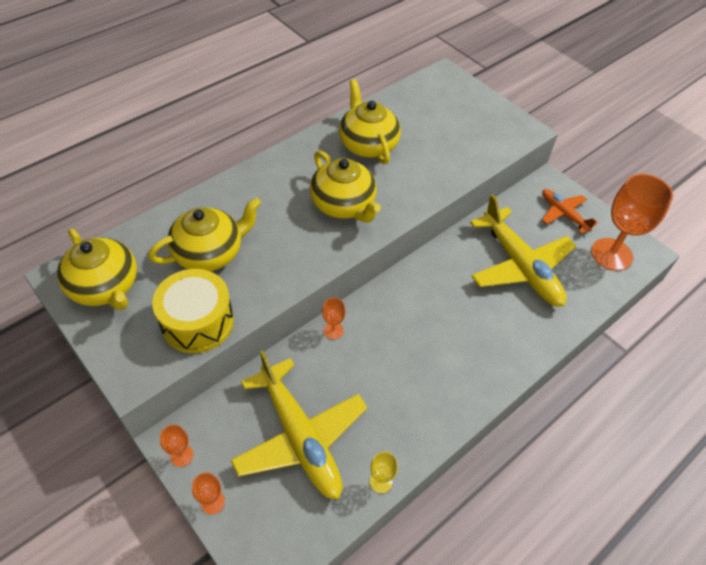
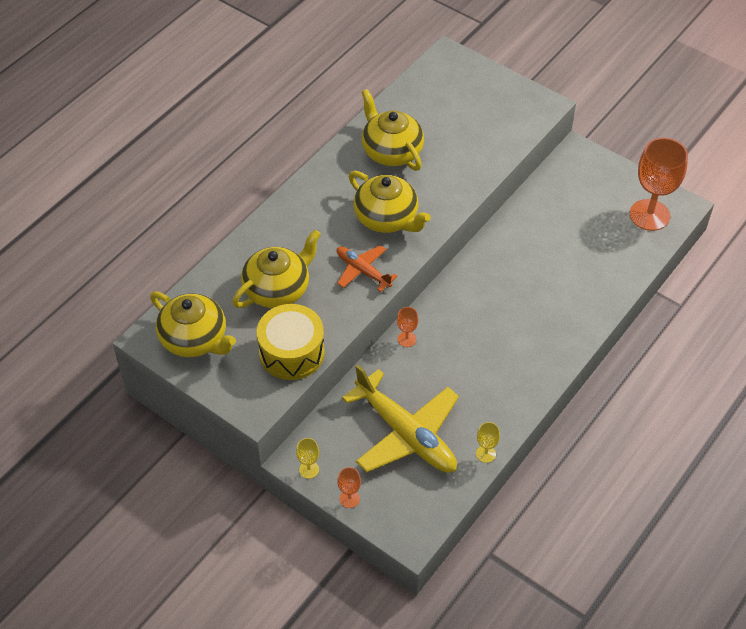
camera: 10 degrees left, 0 degrees up
orange goblet [160,424,193,467] -> yellow goblet [296,438,319,479]
yellow plane [470,194,576,307] -> none
orange plane [542,189,598,234] -> orange plane moved to [336,245,398,292]

